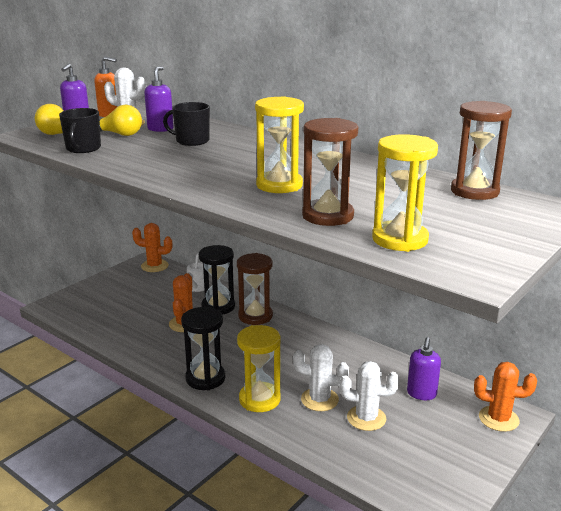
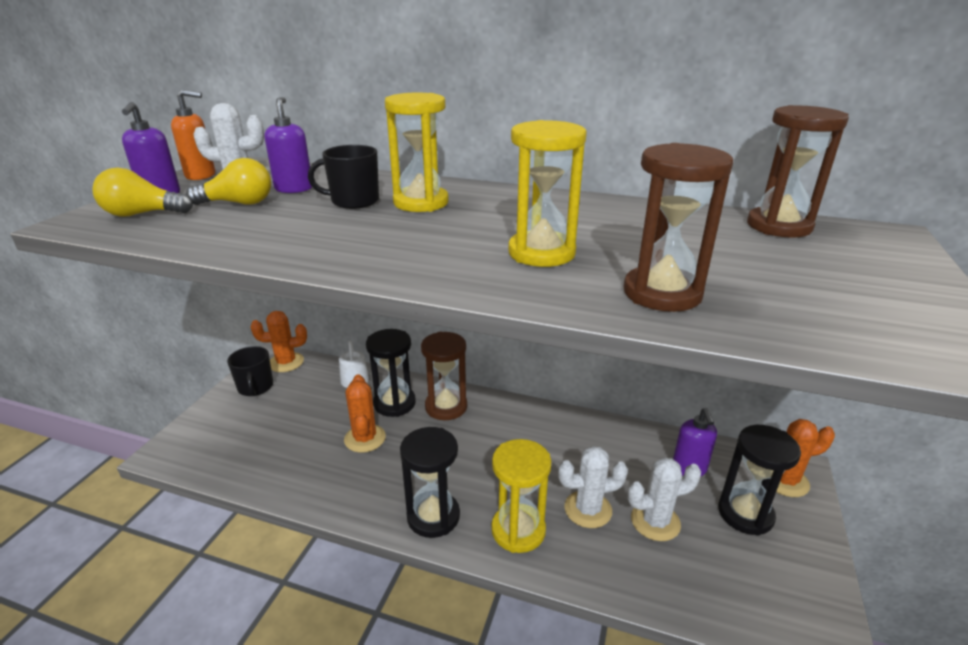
camera: 20 degrees left, 5 degrees up
black mug [59,108,101,153] -> black mug moved to [227,346,273,396]
yellow hourglass [372,134,438,252] -> yellow hourglass moved to [385,92,449,212]
none -> black hourglass [718,425,801,536]

